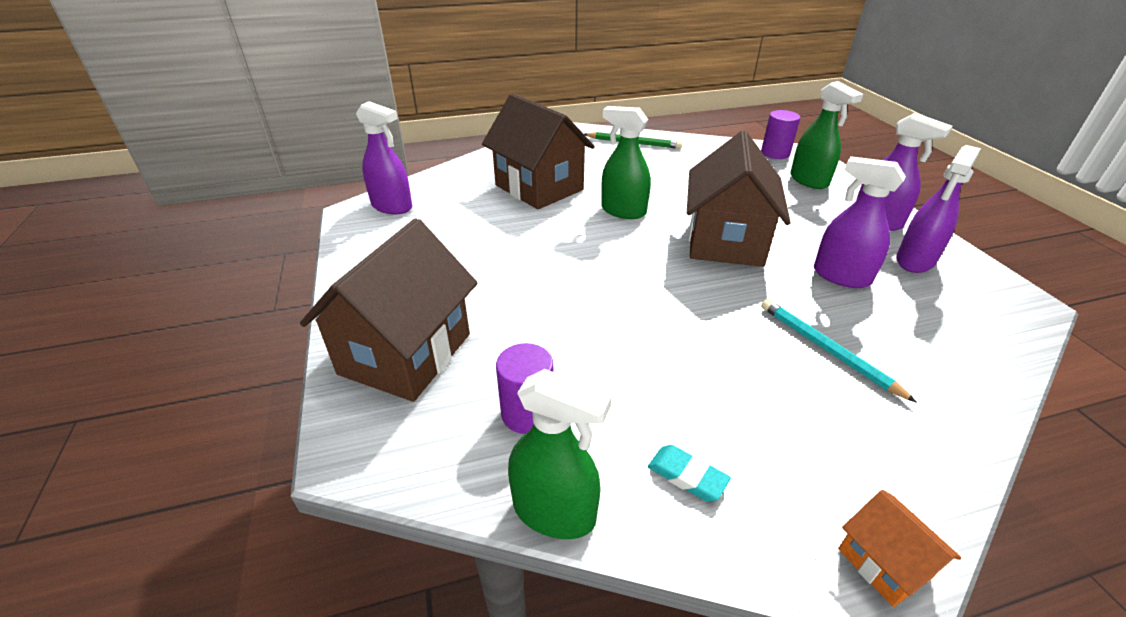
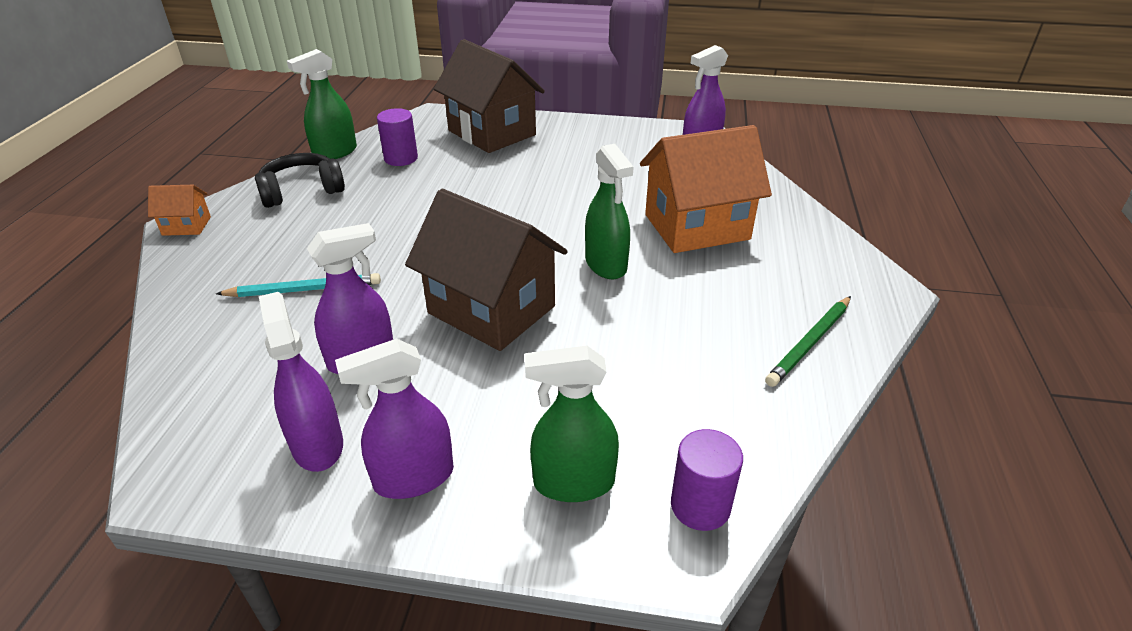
camera: 115 degrees right, 0 degrees up
brown house [482,94,595,209] -> orange house [640,125,772,253]
green spray bottle [601,106,651,219] -> green spray bottle turned 105 degrees clockwise [585,144,633,279]
turquoise eraser [648,445,731,502] -> black headphones [255,153,345,208]

